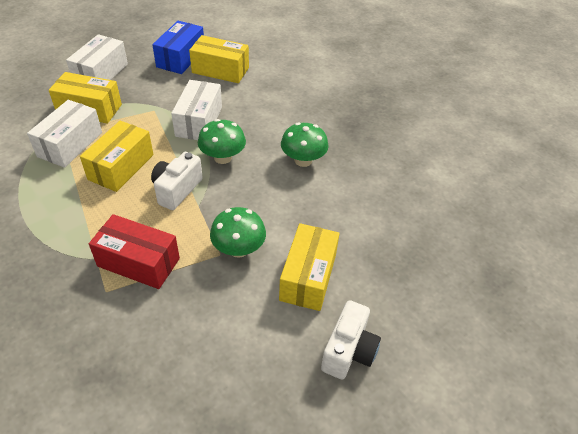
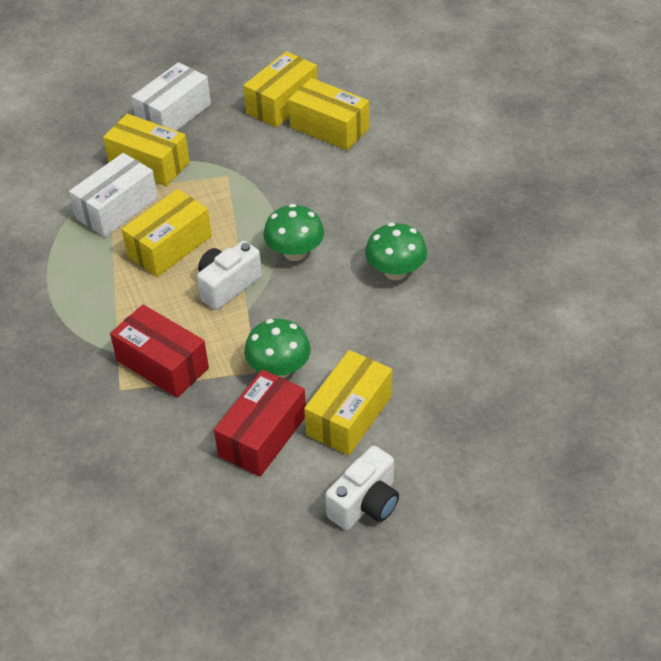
camera: 20 degrees right, 0 degrees up
blue box [152,21,204,74] -> yellow box [243,51,318,128]
white box [171,80,222,140] -> none
none -> red box [214,369,306,477]

